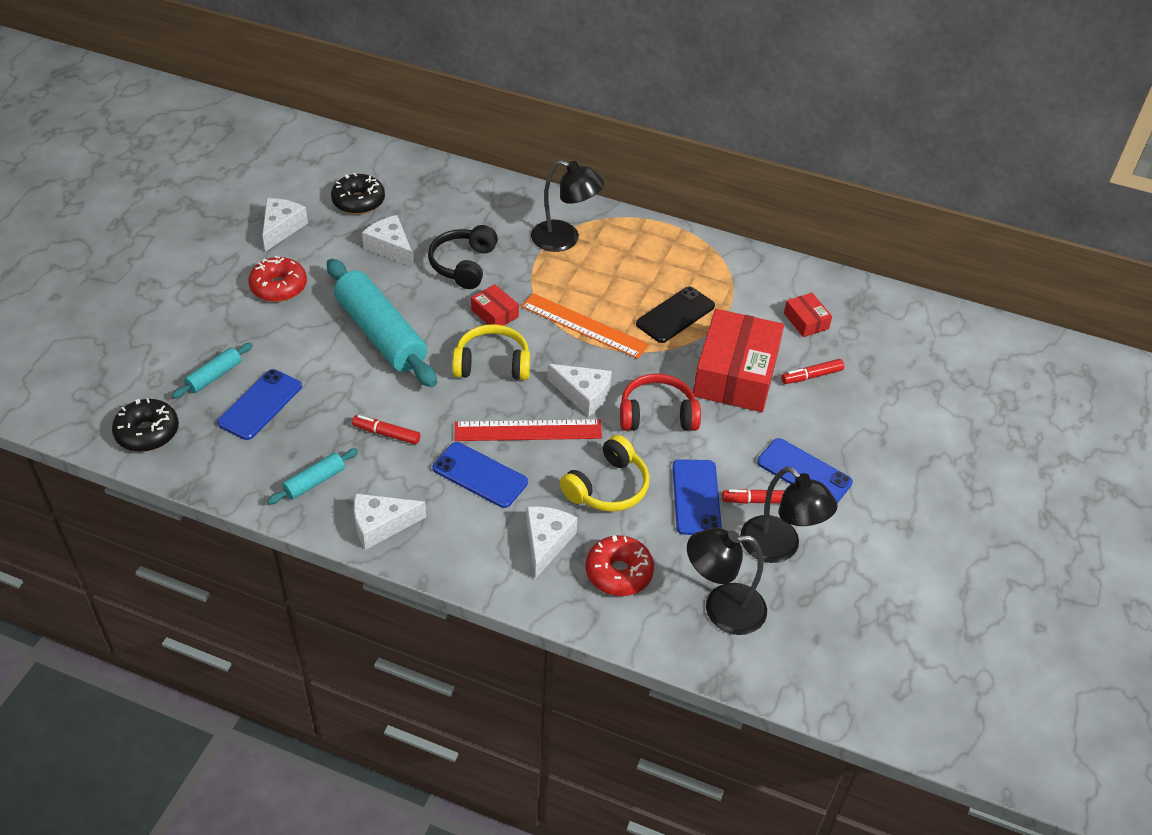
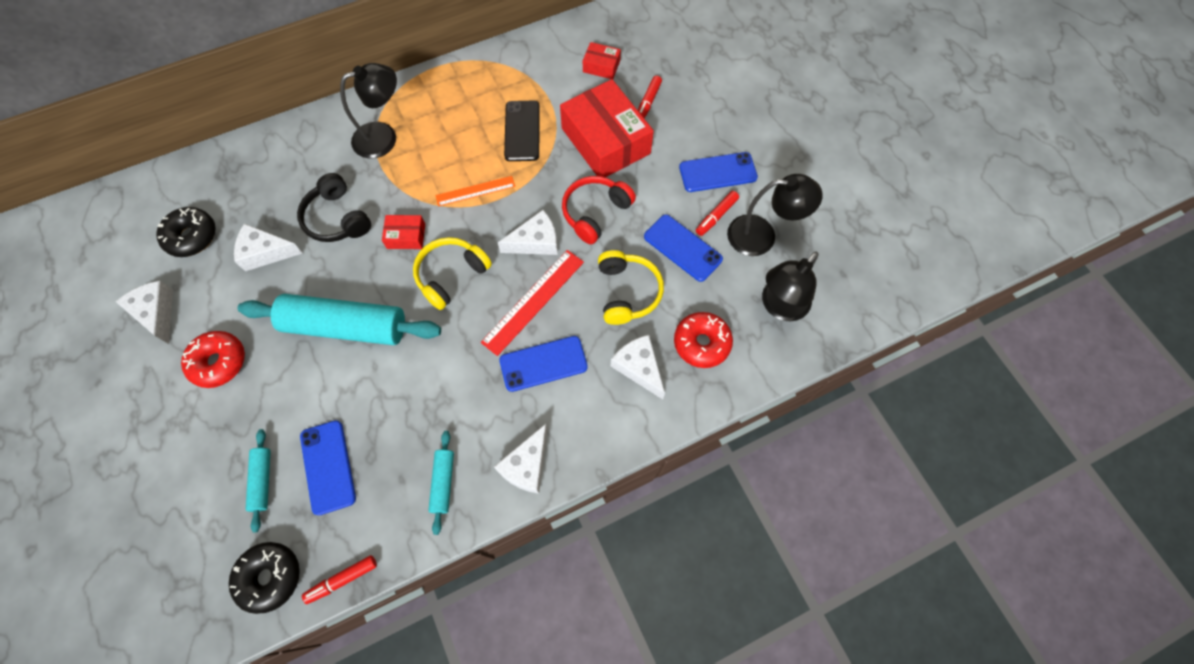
camera: 45 degrees left, 20 degrees up
red marker [352,415,420,445] -> red marker moved to [302,555,377,604]
orange ruler [521,293,649,359] -> orange ruler [435,176,515,206], size x0.64

